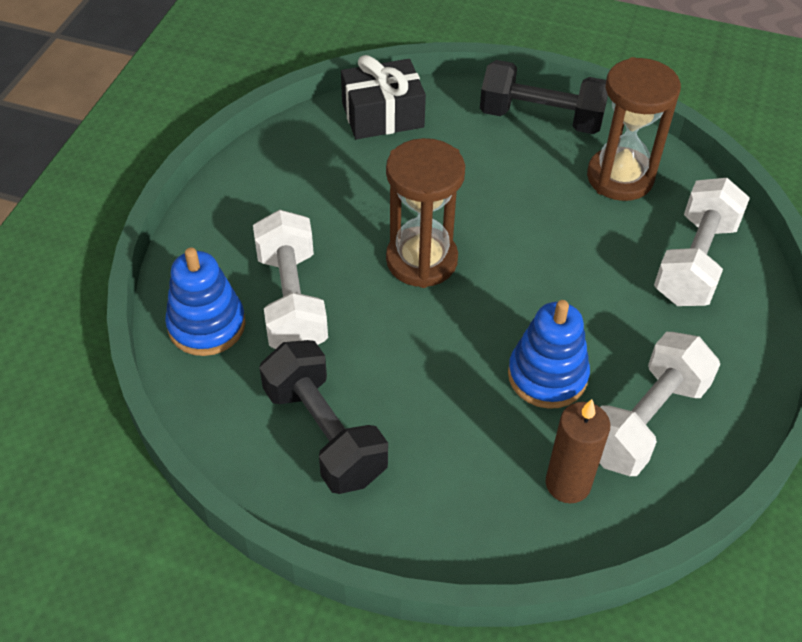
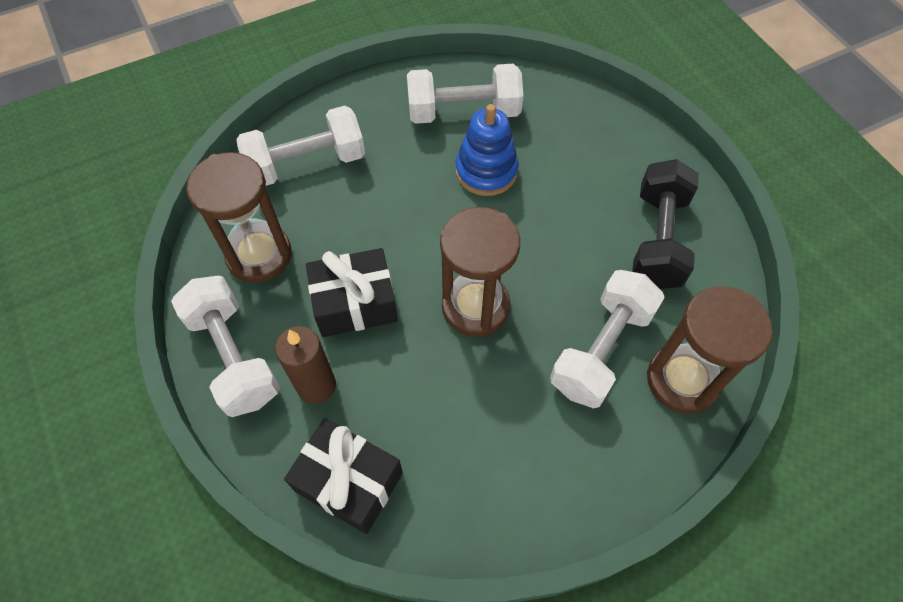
camera: 135 degrees left, 10 degrees up
blue stacking toy [165,248,246,356] -> brown hourglass [647,286,772,414]
black dumbbell [480,60,608,134] -> white dumbbell [171,276,280,417]
brown candle [546,399,610,503] -> brown candle moved to [275,326,336,404]
none -> black gift [306,248,398,337]

